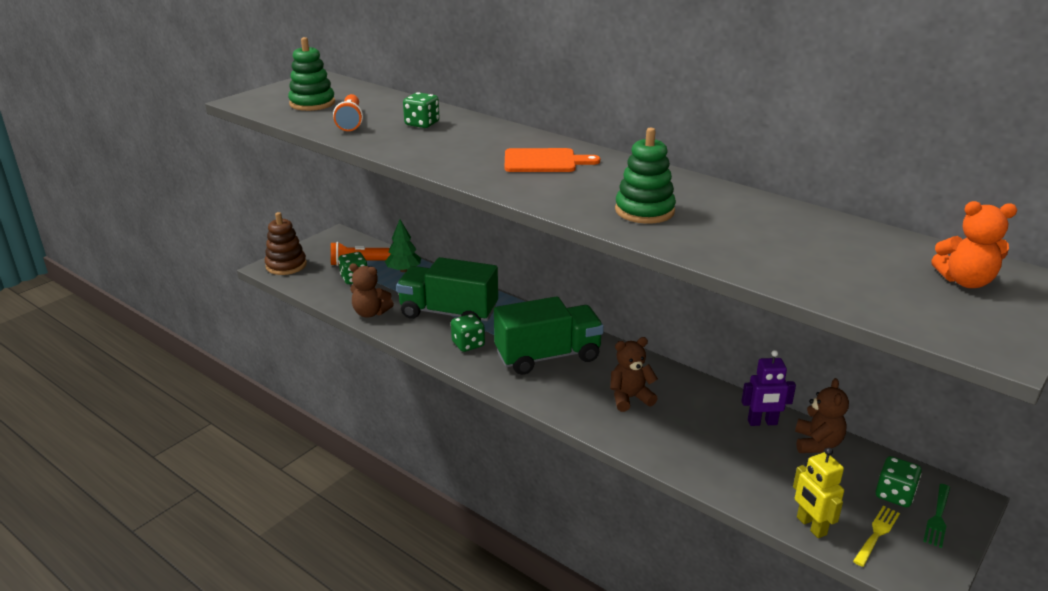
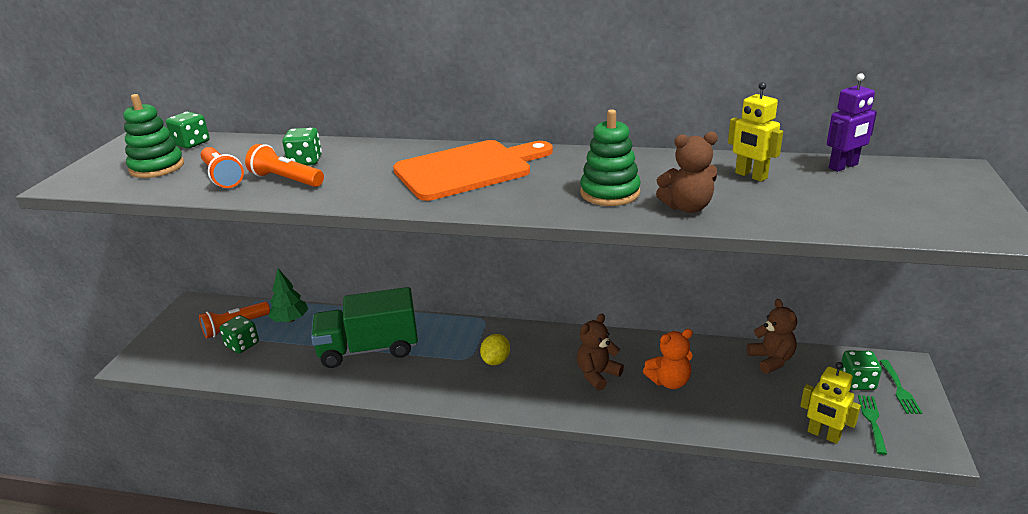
camera: 25 degrees left, 0 degrees up
brown stacking toy [265,212,307,275] -> none
brown teddy bear [349,263,394,318] -> brown teddy bear moved to [656,132,718,213]
green dice [451,314,485,352] -> green dice moved to [166,112,210,149]
green truck [494,296,604,375] -> yellow lemon [480,334,510,365]
orange cutting board [505,148,600,172] -> orange cutting board [393,140,553,201], size x1.63
purple robot [741,350,796,426] -> purple robot moved to [827,73,877,172]
yellow fork [853,506,900,567] -> green fork [858,395,887,455]
orange teddy bear [931,201,1017,288] -> orange teddy bear moved to [643,329,693,389]
none -> orange flashlight [245,144,324,187]
none -> yellow robot [728,82,783,182]

